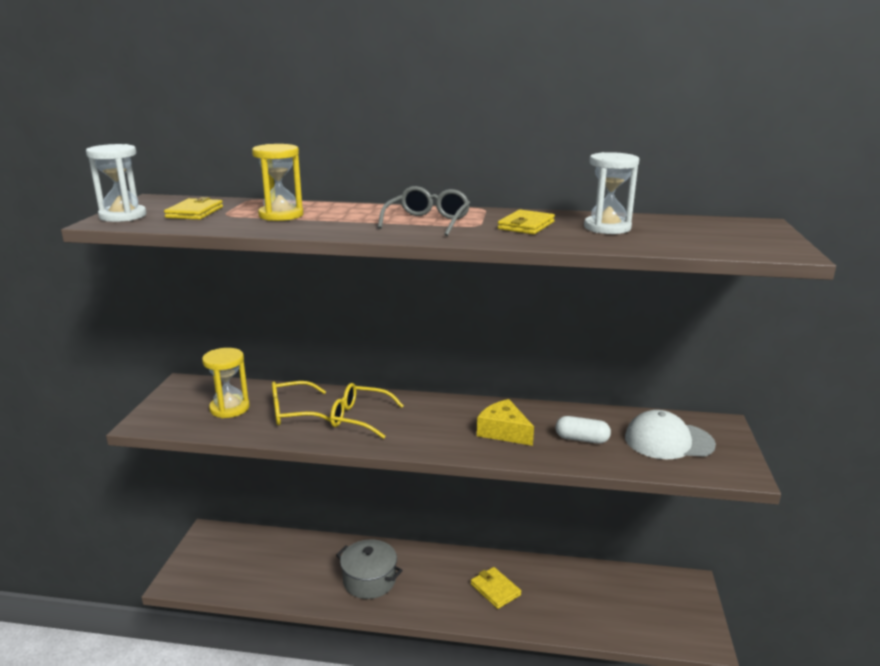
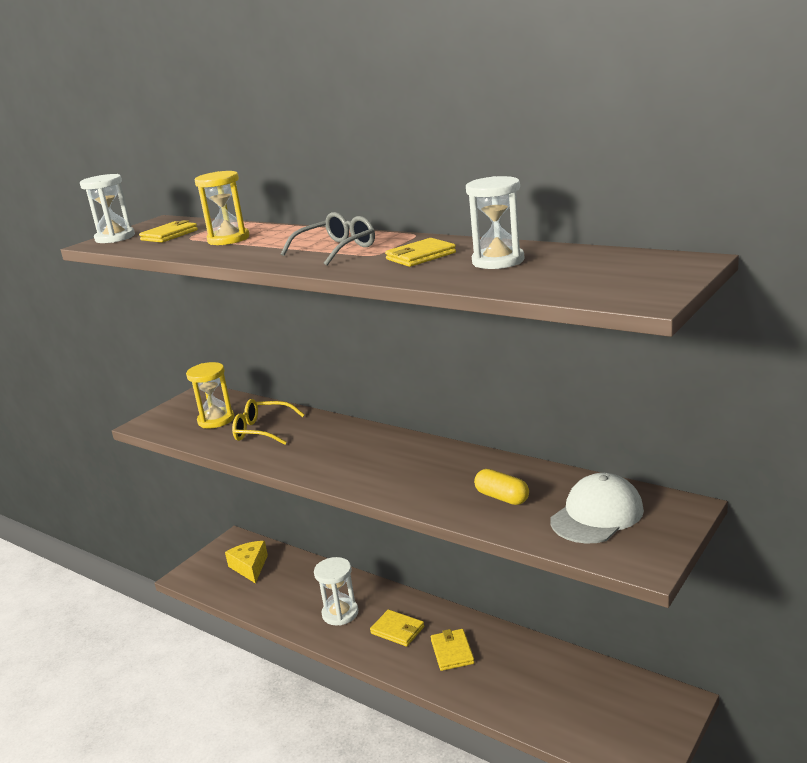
camera: 30 degrees right, 0 degrees up
yellow glasses [330,383,404,439] -> none
grey pot [336,540,403,599] -> white hourglass [314,557,358,626]
yellow cheese [477,399,534,446] -> yellow cheese moved to [225,541,268,583]
white capsule [556,416,611,444] -> yellow capsule [474,469,529,505]
white cap [625,410,716,459] -> white cap turned 105 degrees clockwise [550,473,644,543]
none -> yellow wallet [370,609,424,646]

